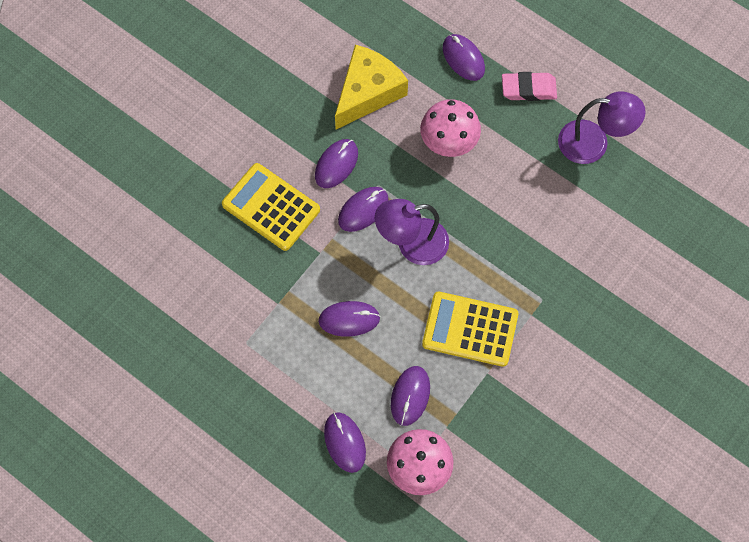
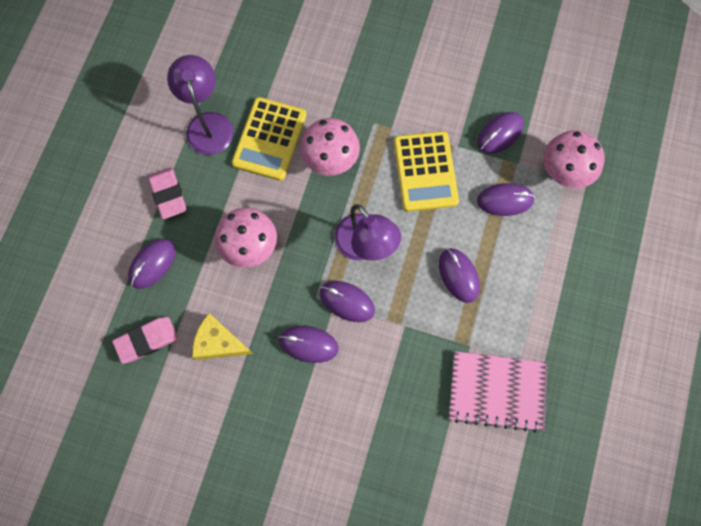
camera: 110 degrees left, 5 degrees up
yellow calculator [222,163,320,251] -> yellow calculator moved to [232,97,307,181]
purple mouse [324,412,366,473] -> purple mouse moved to [478,112,524,154]
yellow cheese [335,45,408,130] -> yellow cheese [192,313,253,360], size x0.66
none -> pink eraser [112,317,178,364]
none -> pink mushroom [300,118,360,175]
none -> pink notebook [449,351,548,433]

